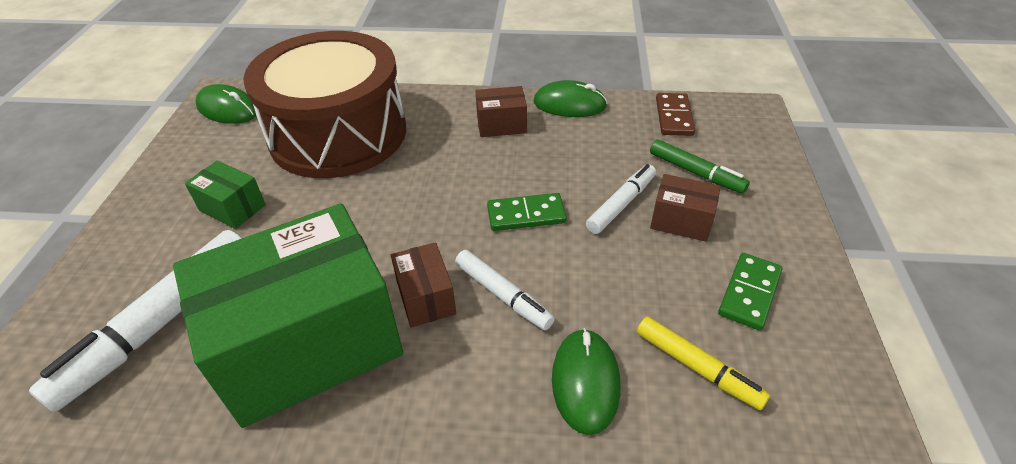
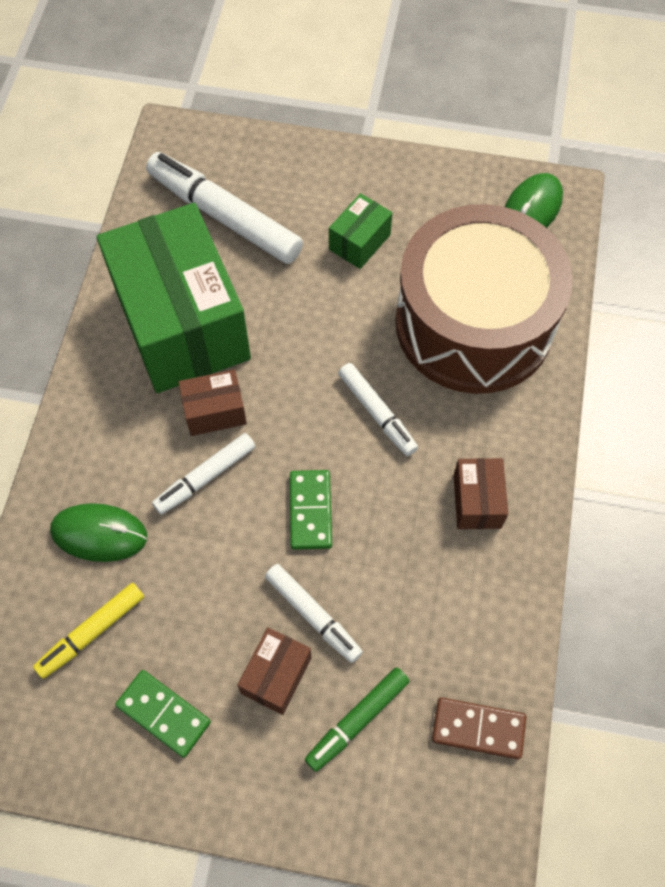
camera: 95 degrees right, 20 degrees up
green mouse [534,80,608,117] -> none
none -> white marker [338,363,418,456]

